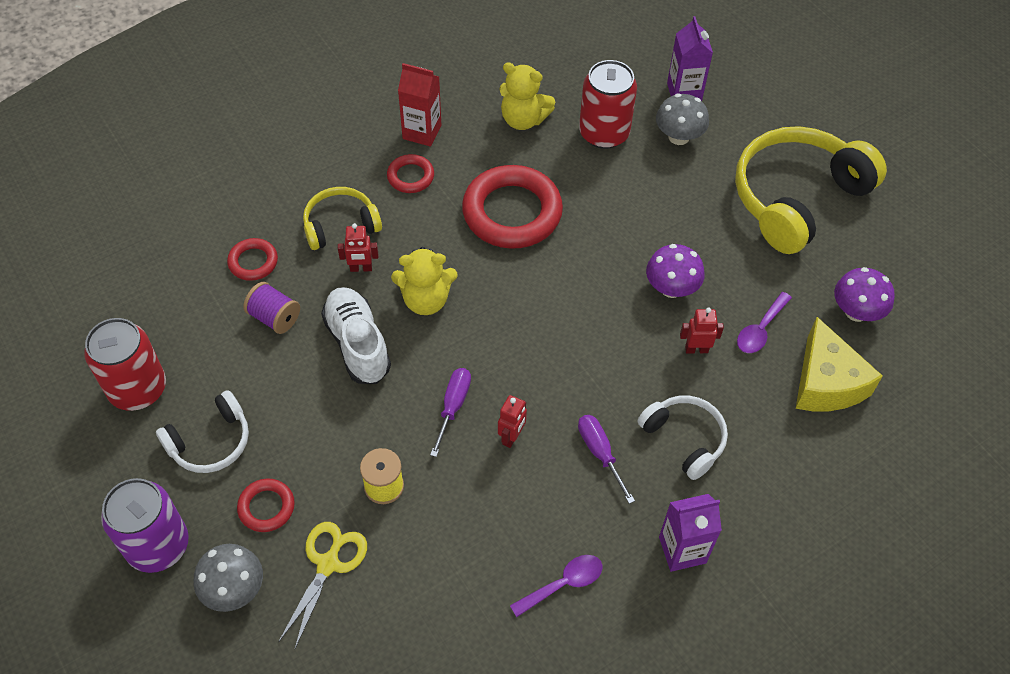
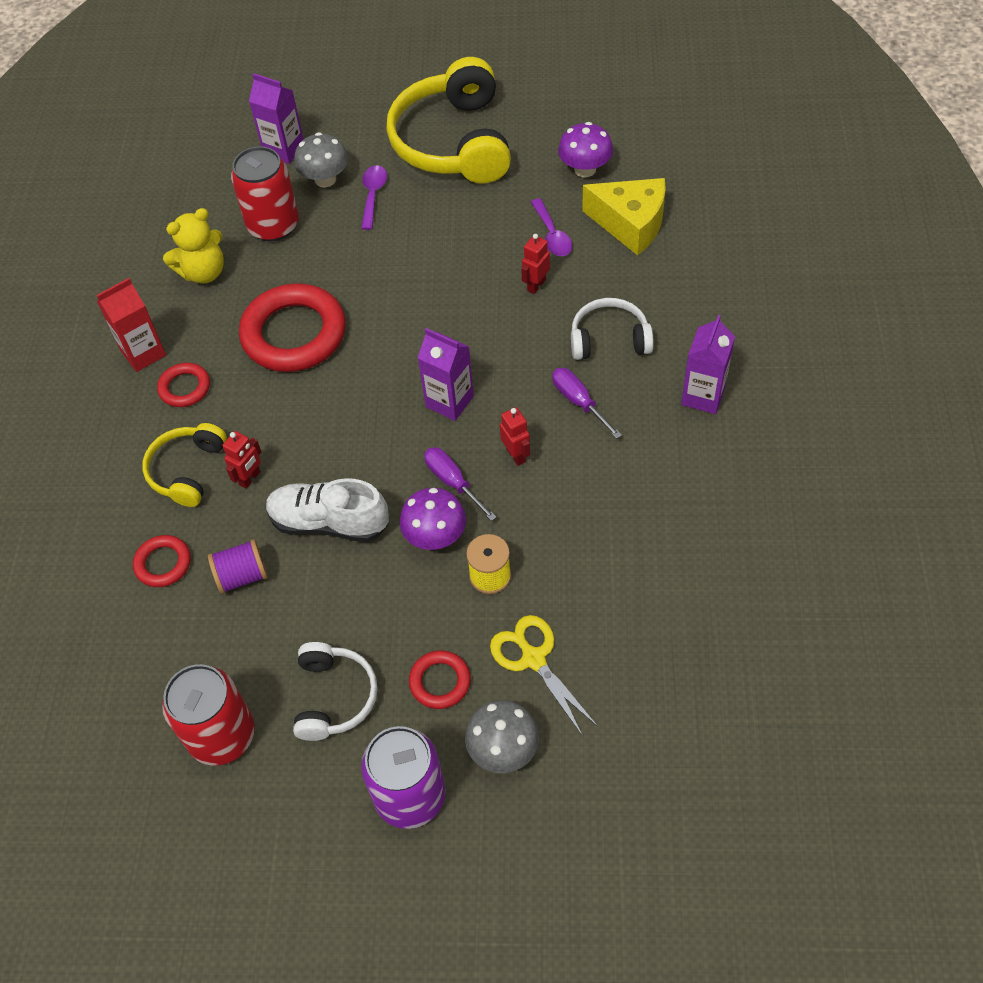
camera: 50 degrees left, 0 degrees up
yellow teddy bear [391,247,458,315] -> none
purple spoon [510,555,603,617] -> purple spoon moved to [361,165,387,230]
purple screwdriver [578,415,635,504] -> purple screwdriver turned 45 degrees clockwise [552,368,622,439]
purple mushroom [646,244,704,298] -> purple mushroom moved to [400,488,466,550]
none -> purple carton [418,328,474,421]

